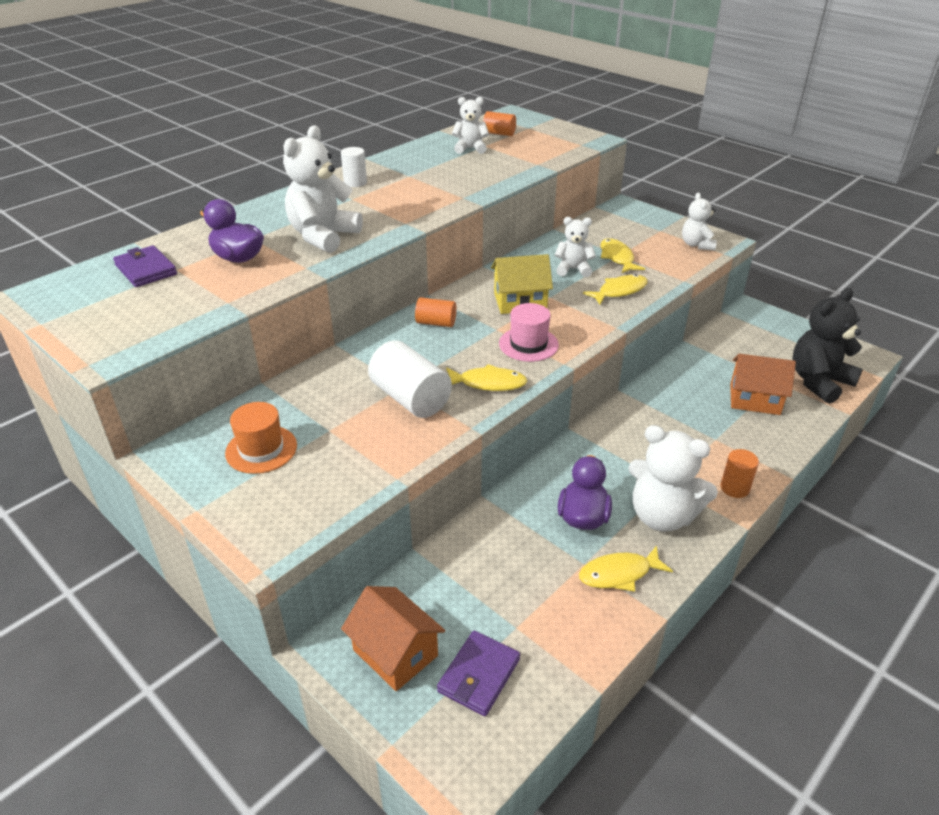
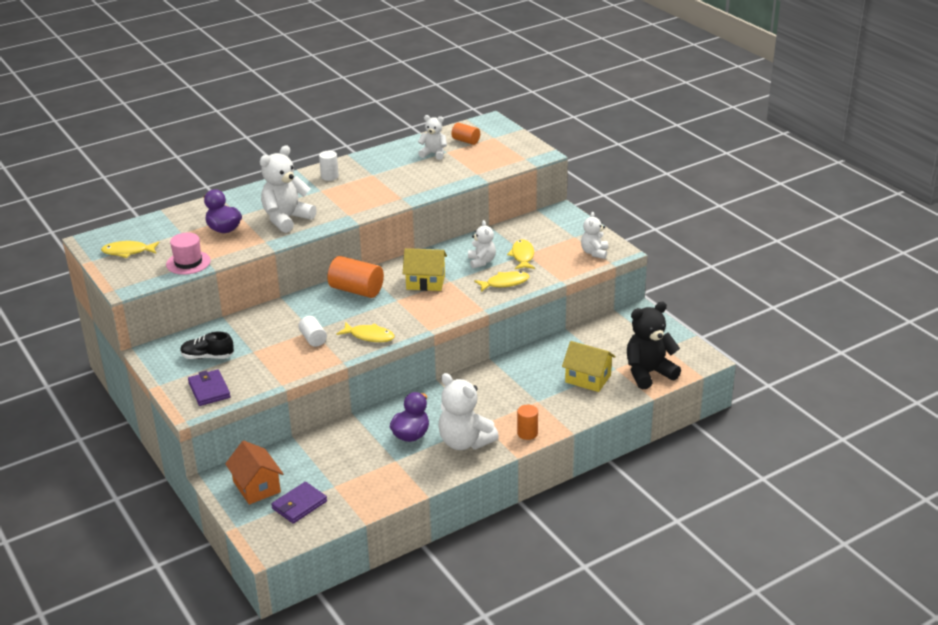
camera: 15 degrees right, 5 degrees down
purple wallet [113,245,177,287] -> purple wallet moved to [188,370,231,406]
orange hat [225,402,297,474] -> black shoe [180,331,234,359]
white cylinder [368,340,452,418] -> white cylinder [298,316,327,347], size x0.58
orange cylinder [415,297,457,327] -> orange cylinder [327,256,384,298], size x1.73
pink hat [499,303,559,362] -> pink hat moved to [166,233,211,275]
white teddy bear [555,217,596,277] -> white teddy bear turned 60 degrees clockwise [468,220,496,268]
yellow fish [579,546,673,592] -> yellow fish moved to [101,241,160,258]
orange house [730,354,796,415] -> yellow house [562,341,616,392]

